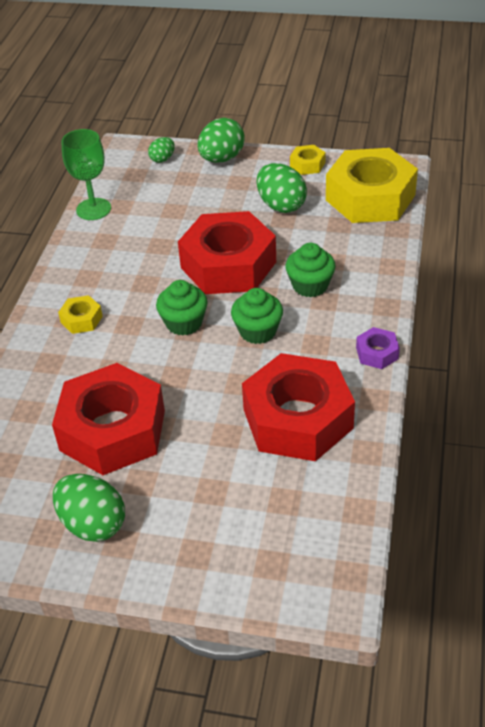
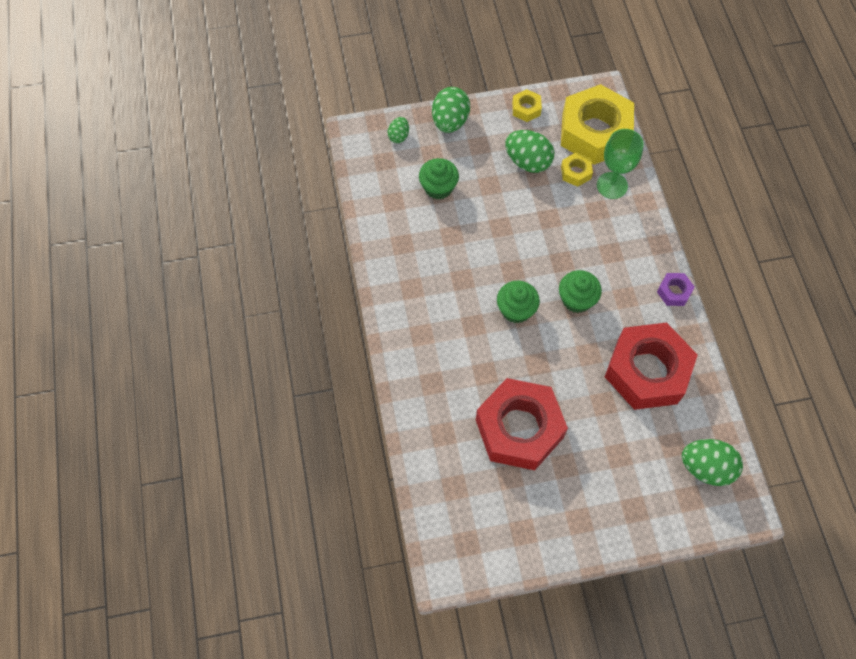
camera: 25 degrees left, 20 degrees up
green egg [53,474,125,542] -> green egg moved to [682,439,743,486]
yellow nut [58,295,103,334] -> yellow nut moved to [561,153,593,187]
green goblet [61,129,111,220] -> green goblet moved to [597,129,643,199]
red nut [178,211,276,294] -> none
green cupcake [285,243,336,297] -> green cupcake moved to [419,158,459,200]

